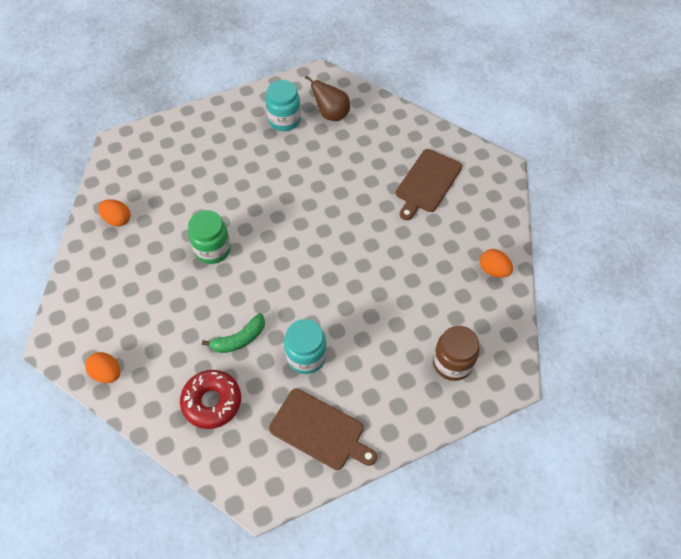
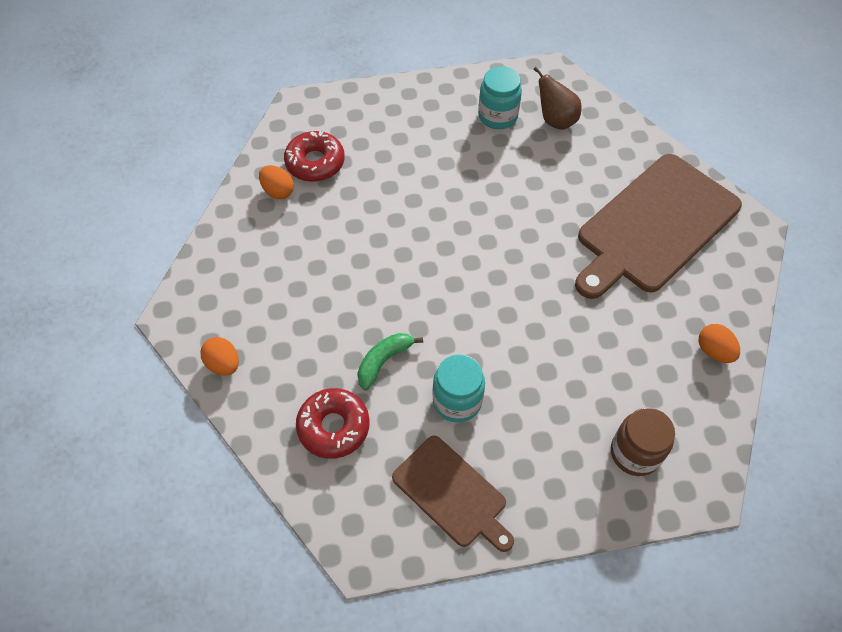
camera: 15 degrees right, 0 degrees up
green jar [188,210,231,264] -> none
green banana [202,313,265,353] -> green banana turned 150 degrees clockwise [357,333,423,390]
brown cutting board [396,149,462,220] -> brown cutting board [575,154,742,299], size x1.78
none -> red donut [284,131,345,182]

